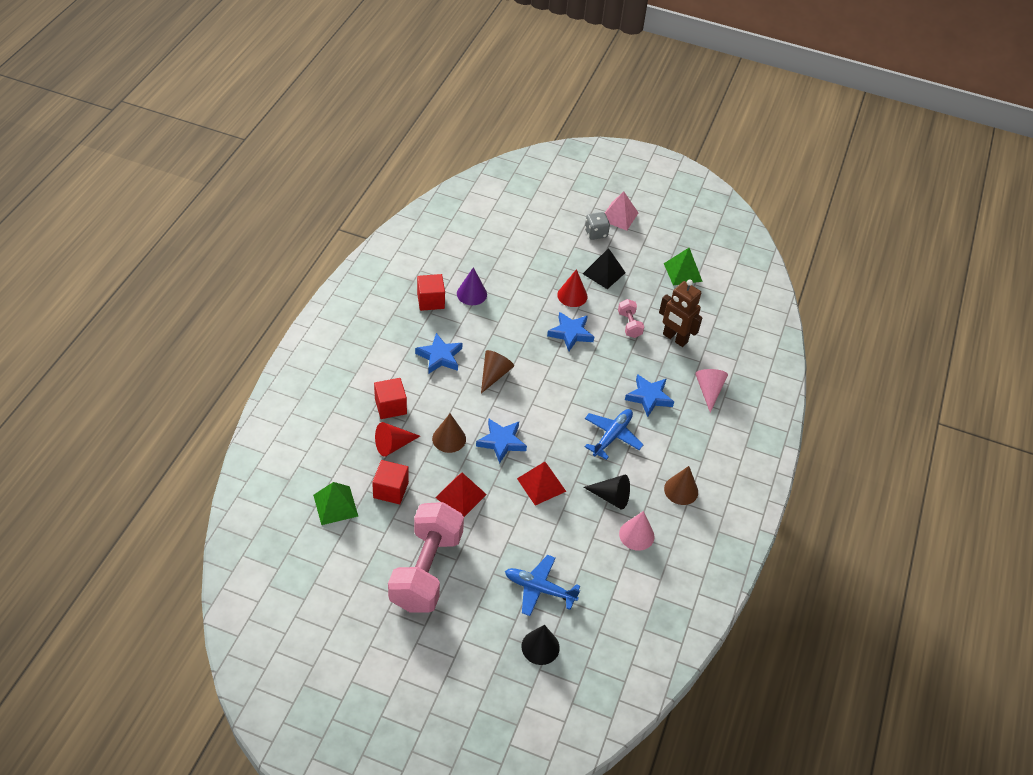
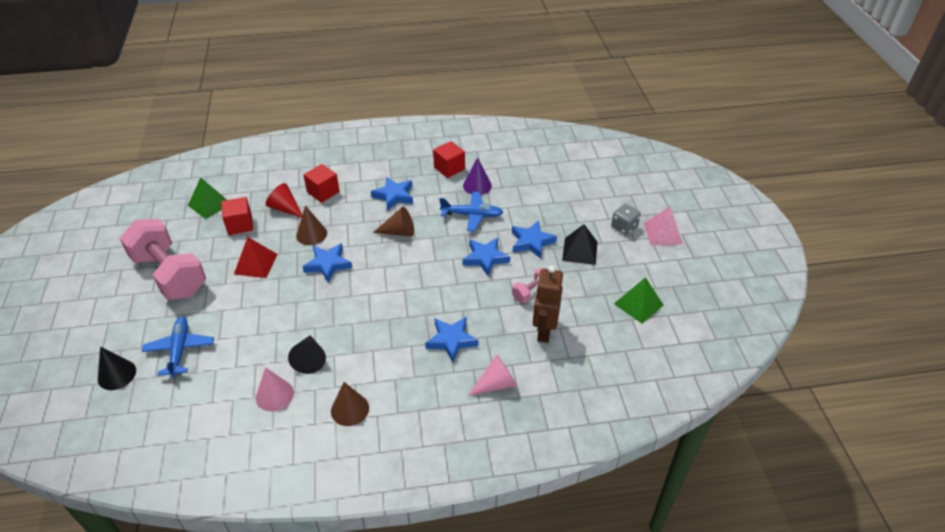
camera: 65 degrees right, 5 degrees down
pink dumbbell [388,502,464,613] -> pink dumbbell turned 60 degrees clockwise [120,219,206,300]
red pyramid [517,462,566,505] -> none
red cone [557,269,588,307] -> blue star [512,220,557,258]
blue plane [585,409,643,460] -> blue plane moved to [439,192,503,231]

